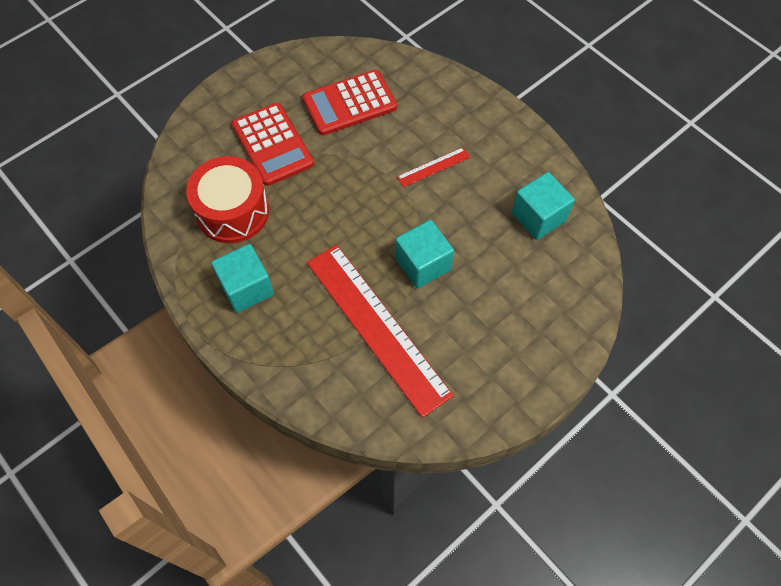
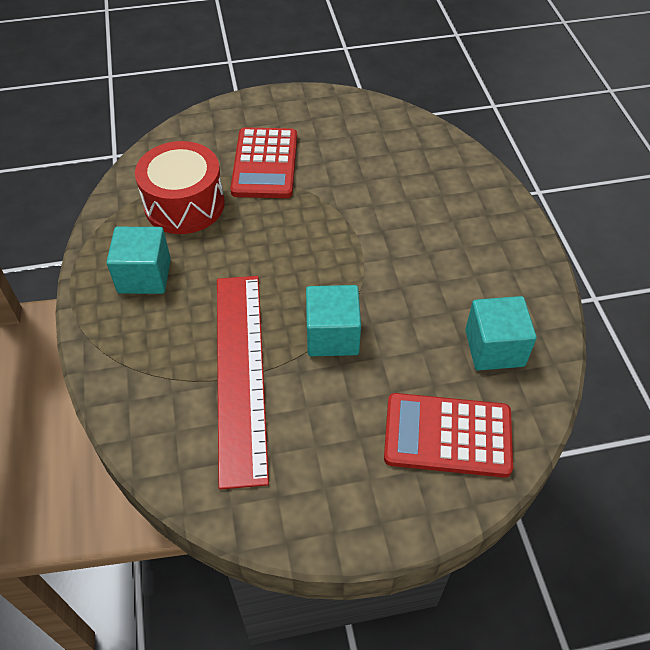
camera: 30 degrees right, 10 degrees down
red calculator [302,70,397,135] -> red calculator moved to [384,393,513,478]
red ruler [397,147,470,187] -> none

